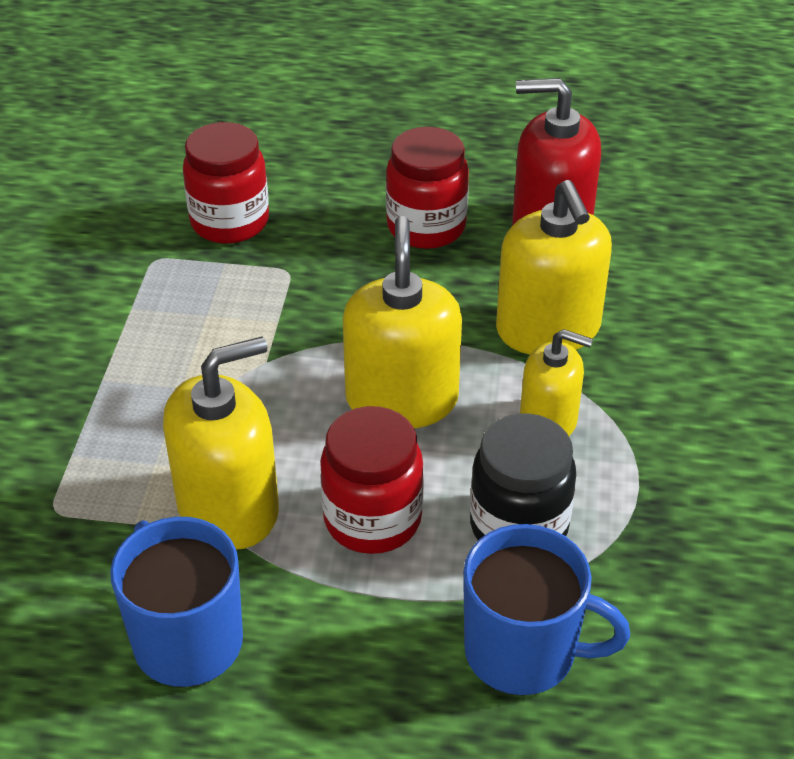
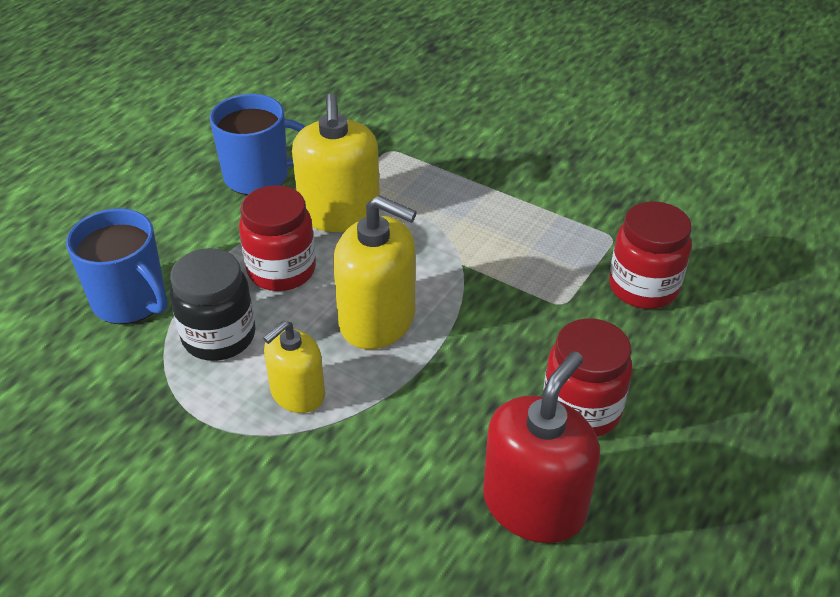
camera: 115 degrees right, 0 degrees up
blue mug [463,524,630,696] -> blue mug turned 90 degrees counterclockwise [66,208,168,324]
yellow soap dispenser [496,180,612,354] -> none

